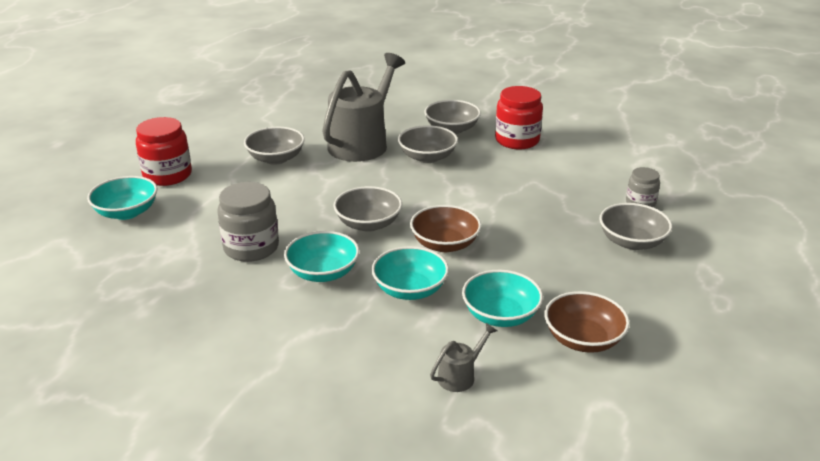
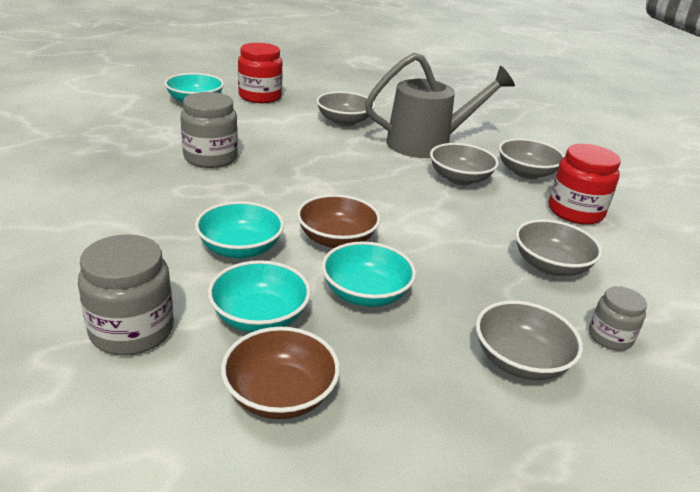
camera: 45 degrees right, 0 degrees up
turquoise bowl [284,231,359,282] -> turquoise bowl moved to [322,241,416,307]
grey bowl [333,186,402,232] -> grey bowl moved to [515,219,602,276]
grey watering can [430,323,497,392] -> grey jar [78,234,174,355]

